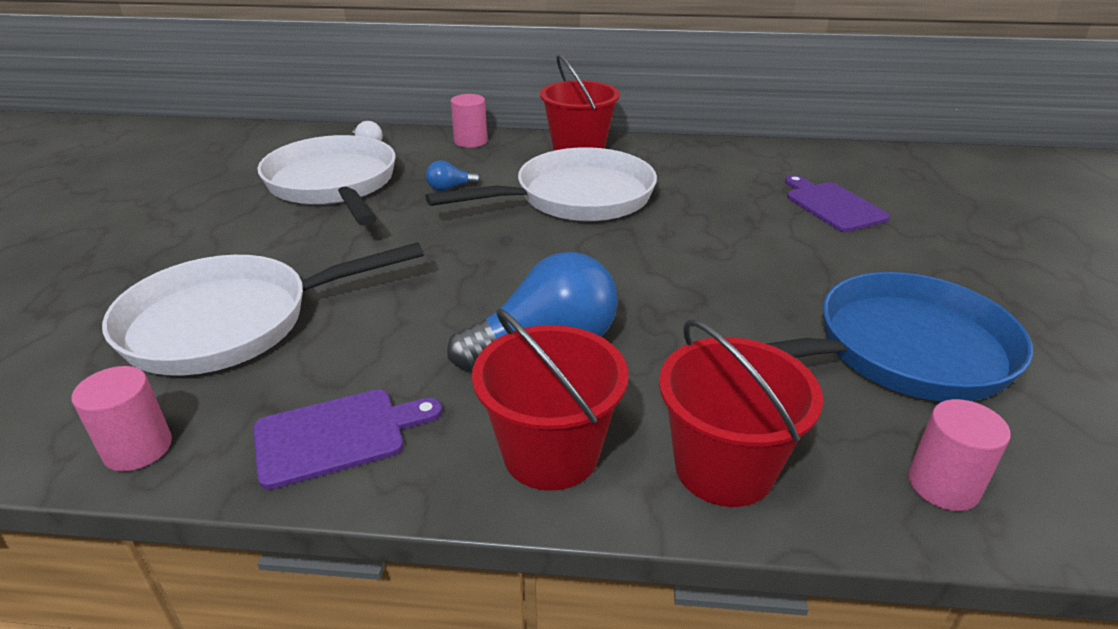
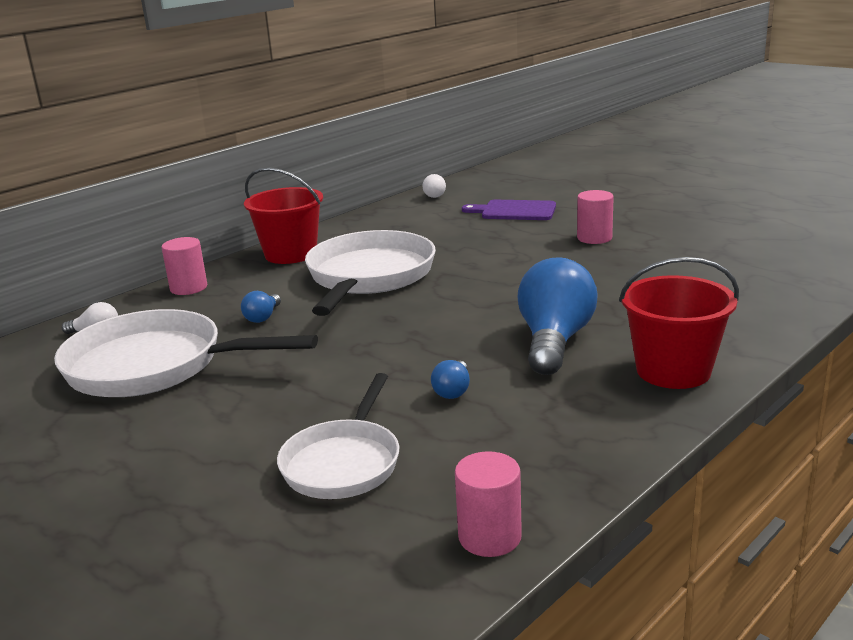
camera: 50 degrees left, 10 degrees down
white pan [102,242,424,376] -> white pan [277,373,399,499], size x0.62
purple cutting board [253,389,442,490] -> none
red bucket [659,320,823,507] -> none
blue pan [766,272,1033,401] -> none
pink cylinder [908,399,1011,511] -> pink cylinder moved to [577,190,614,244]
none -> white light bulb [422,174,446,198]
none -> blue light bulb [431,360,470,399]

